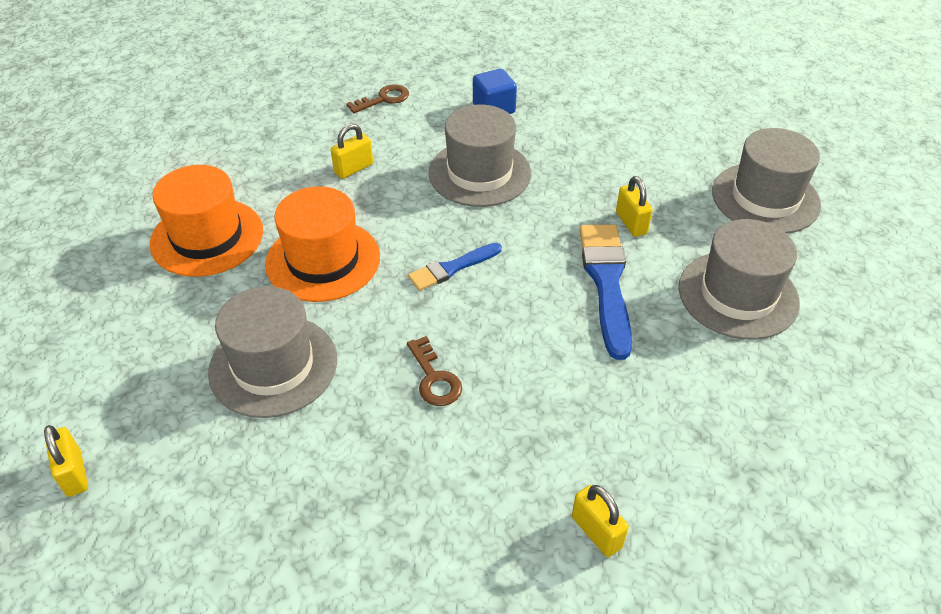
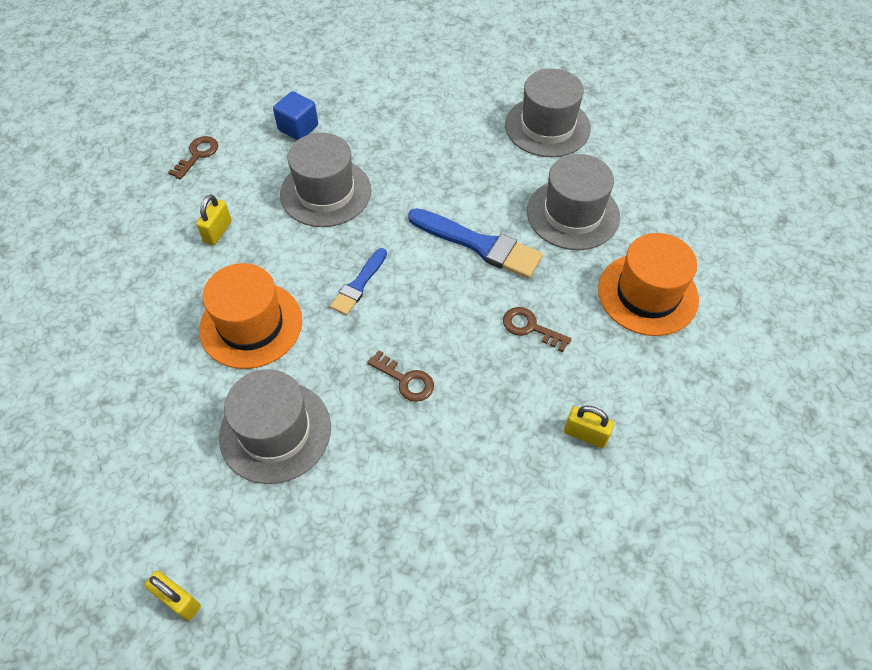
camera: 30 degrees left, 10 degrees up
orange hat [150,165,263,277] -> orange hat moved to [598,233,699,336]
blue brush [579,224,632,360] -> blue brush turned 150 degrees clockwise [408,208,543,279]
yellow padlock [616,176,653,237] -> none
none -> brown key [503,307,571,352]

